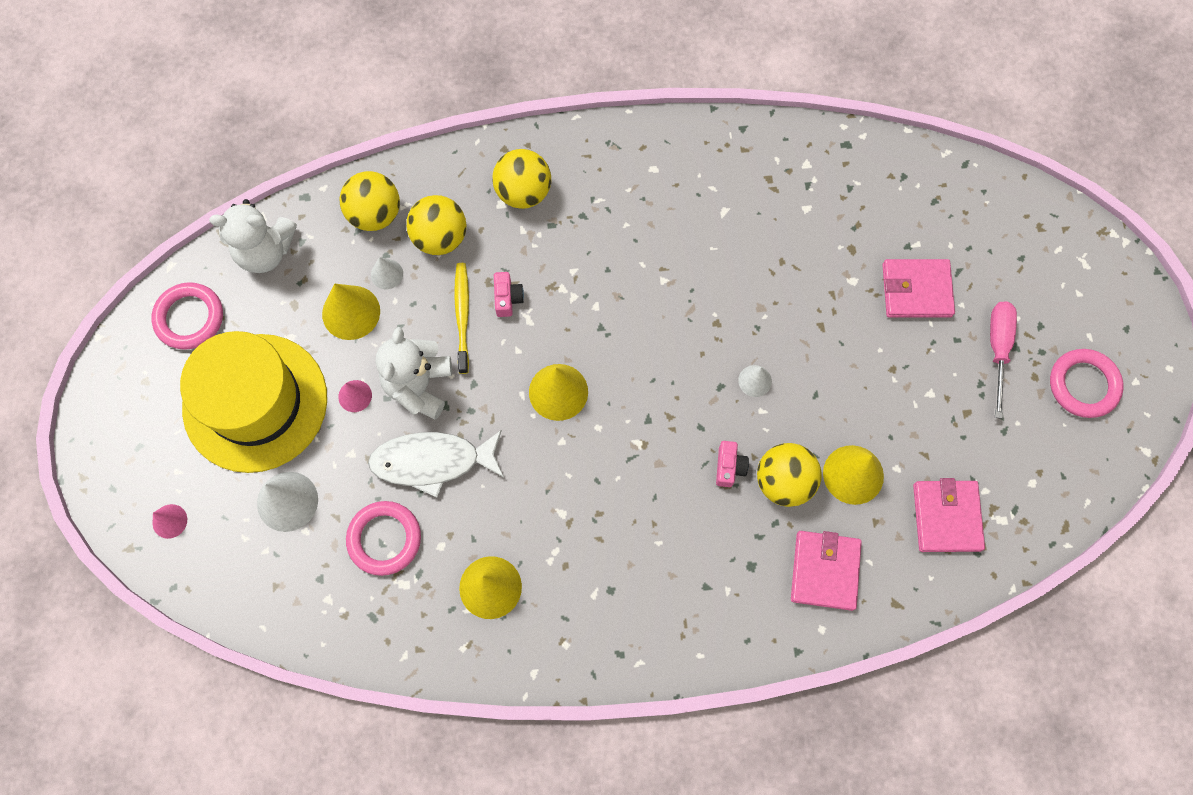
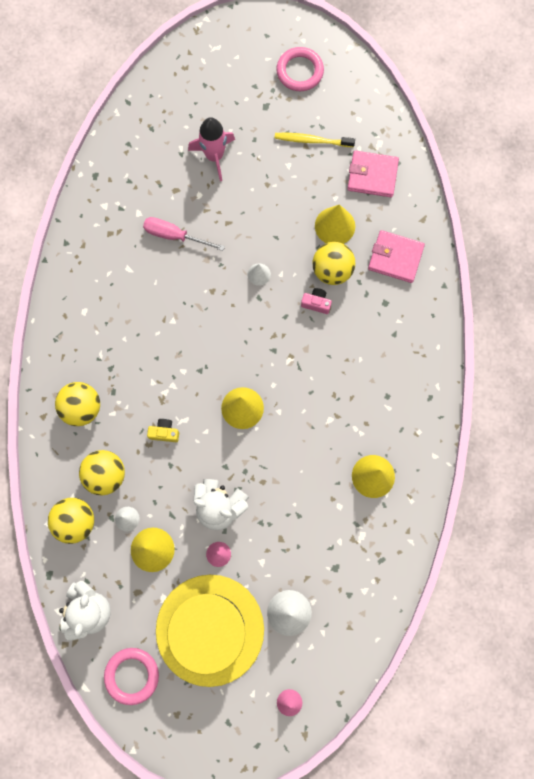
camera: 80 degrees left, 5 degrees up
pink ring [346,501,421,576] -> none
white fish [368,430,504,498] -> none
yellow toothbrush [454,263,469,374] -> yellow toothbrush moved to [275,133,355,147]
pink camera [494,272,524,317] -> yellow camera [147,419,179,442]
pink wallet [882,259,955,318] -> pink rocket [188,117,235,181]
pink screwdriver [990,301,1017,419] -> pink screwdriver moved to [143,217,225,251]

